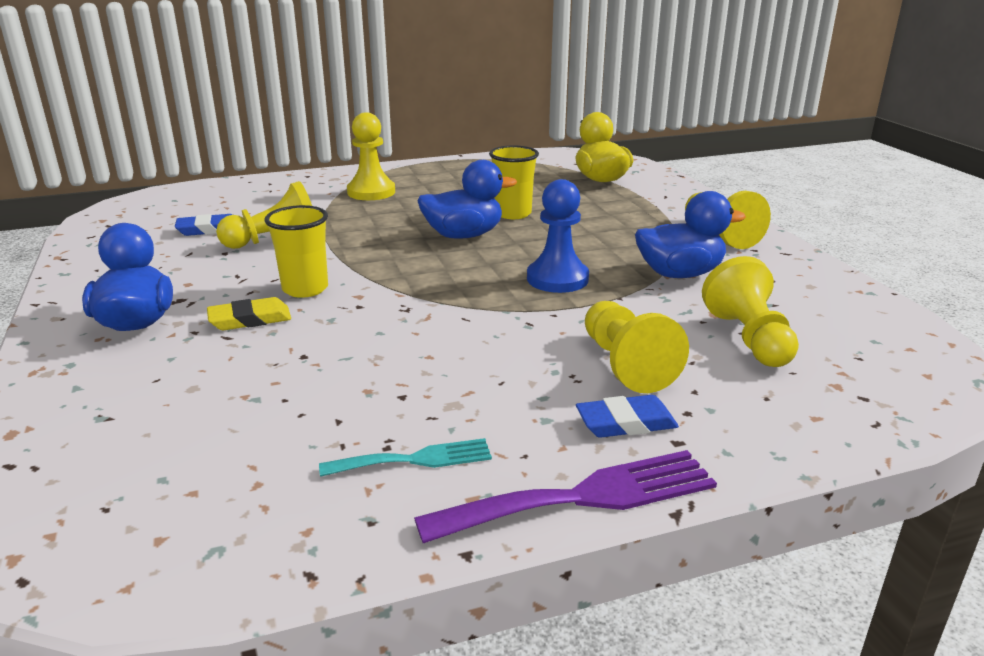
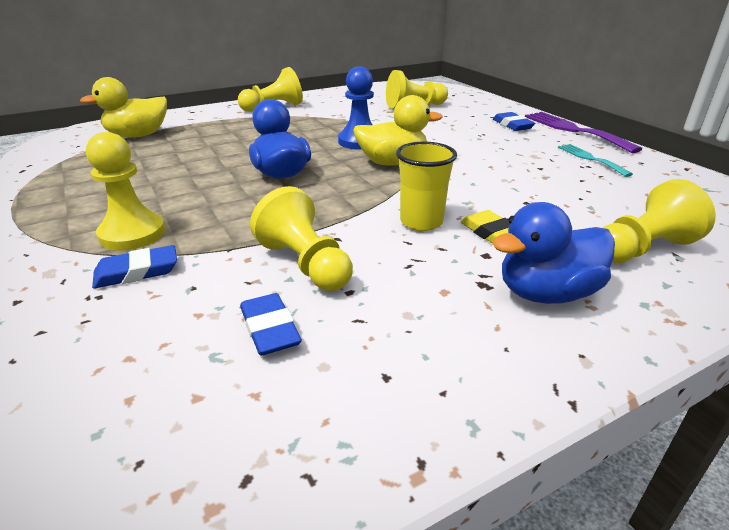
camera: 100 degrees left, 5 degrees up
yellow cup [489,145,539,219] -> none
yellow pawn [585,301,689,393] -> yellow pawn moved to [602,179,716,264]
blue duck [635,191,746,278] -> none
none -> blue eraser [92,245,177,289]
none -> yellow duck [353,95,443,166]

